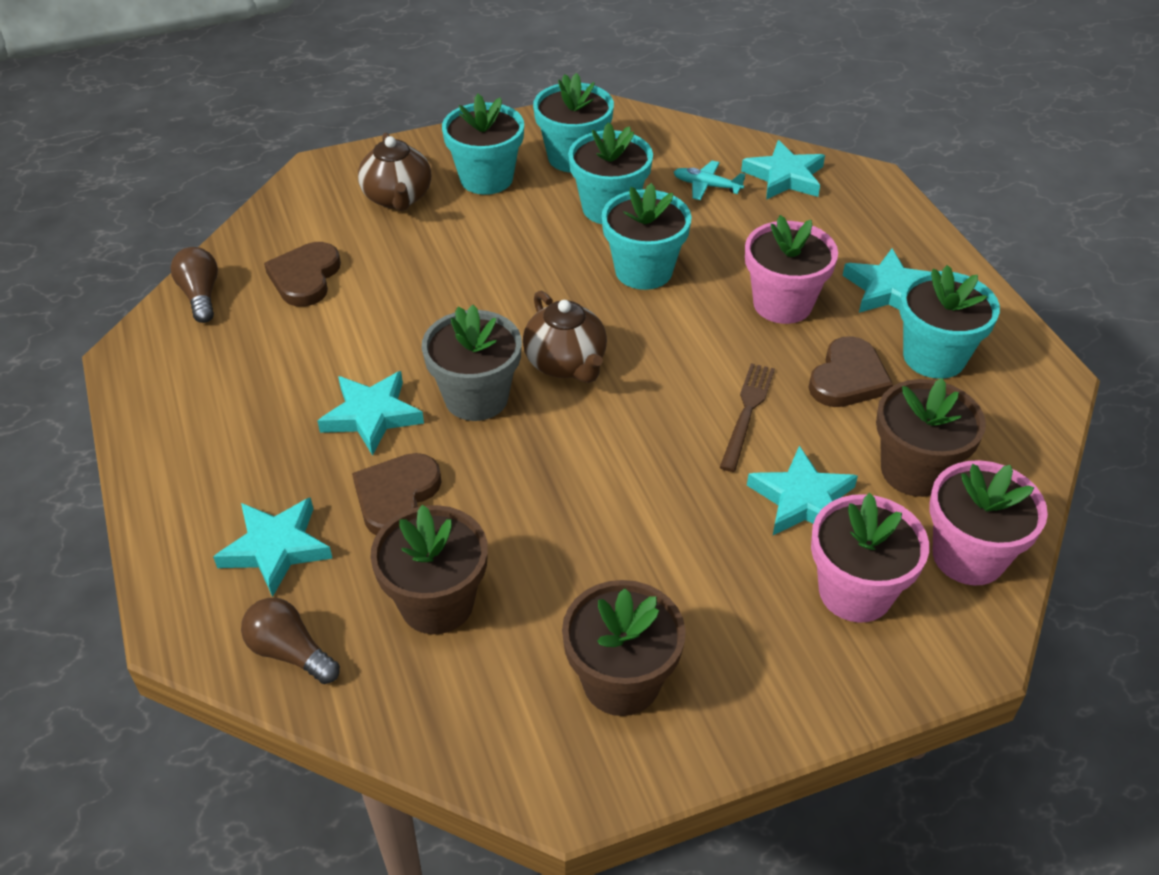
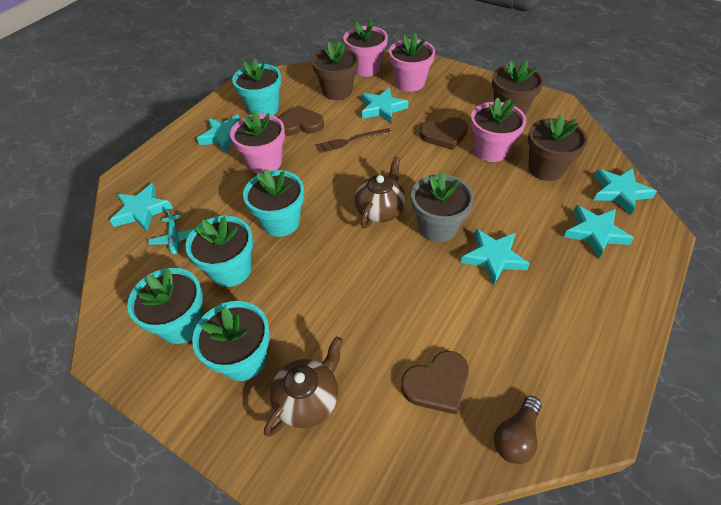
camera: 125 degrees left, 5 degrees up
brown light bulb [241,598,340,684] -> turquoise star [594,168,657,215]
brown heart [352,453,441,535] -> brown heart moved to [420,117,468,150]
none -> pink flower pot [470,97,526,162]

